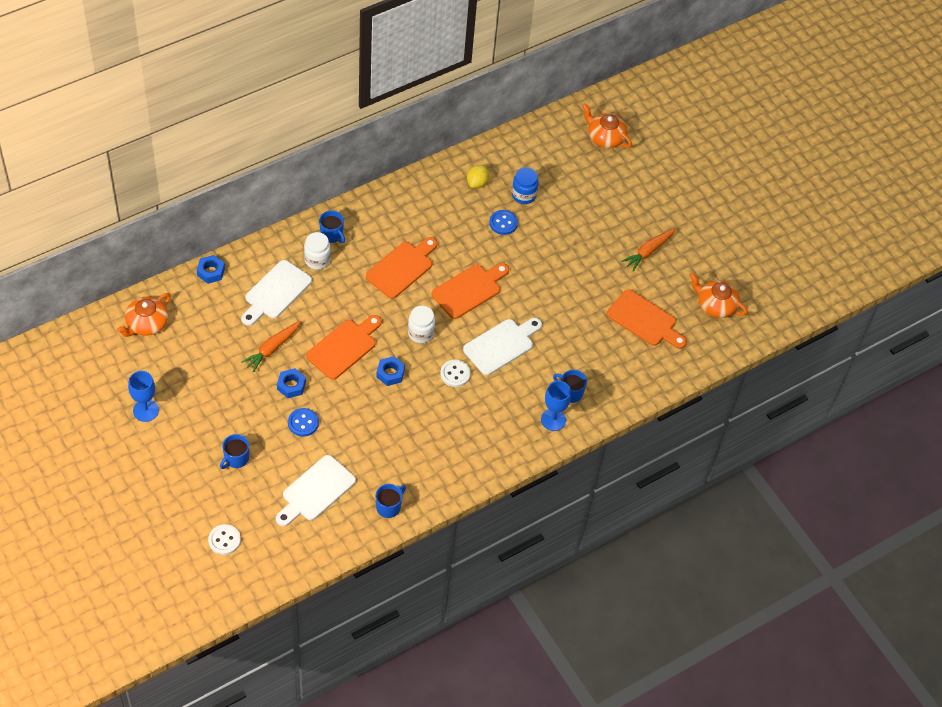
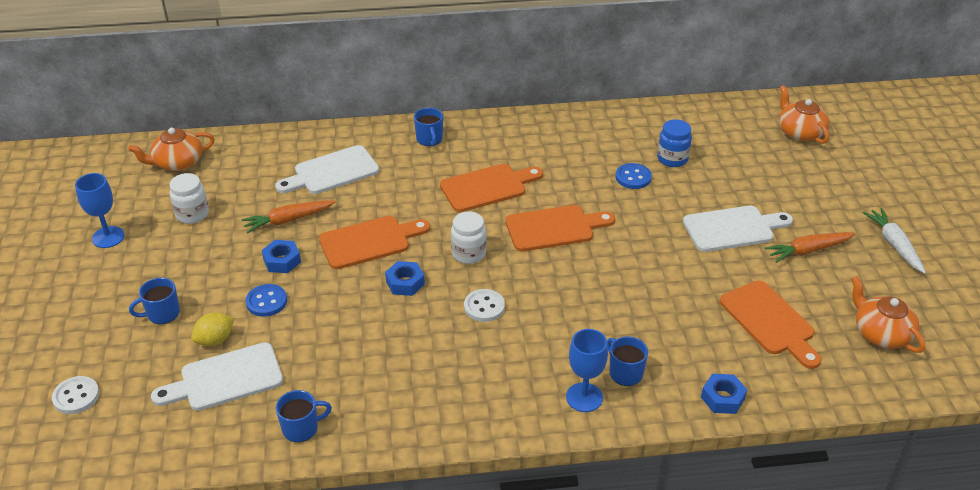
camera: 30 degrees right, 15 degrees down
blue nut [197,255,225,284] -> blue nut moved to [701,374,747,414]
white jar [304,232,331,270] -> white jar moved to [169,173,209,224]
white cutting board [463,318,542,375] -> white cutting board moved to [683,206,793,252]
yellow lemon [467,165,489,188] -> yellow lemon moved to [191,312,234,346]
none -> white carrot [863,208,926,274]

